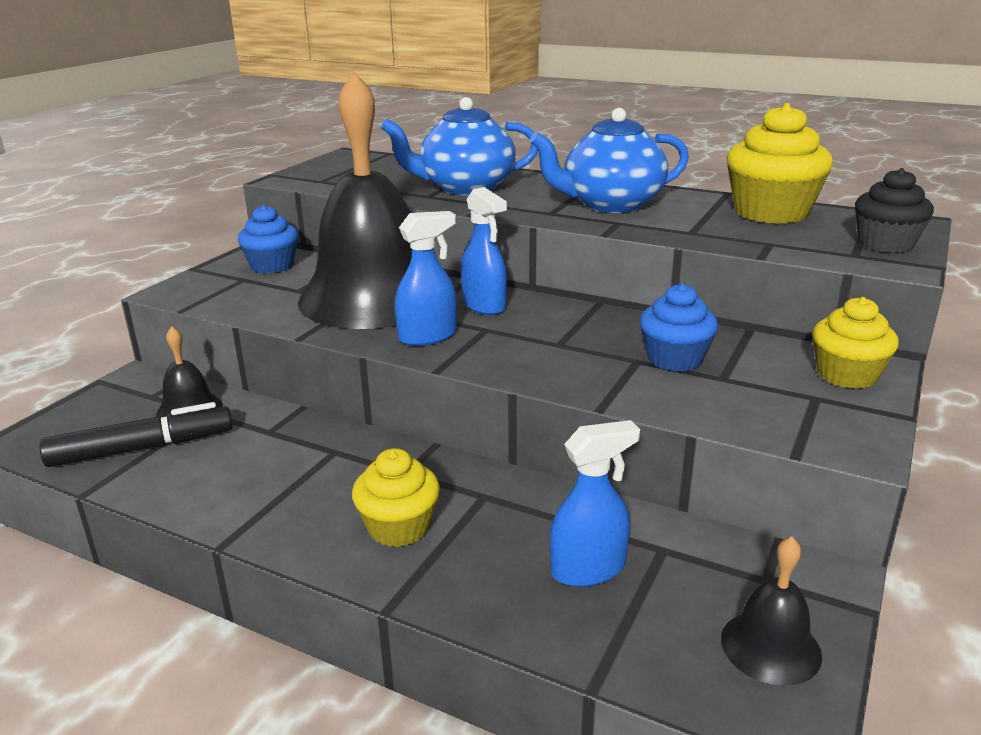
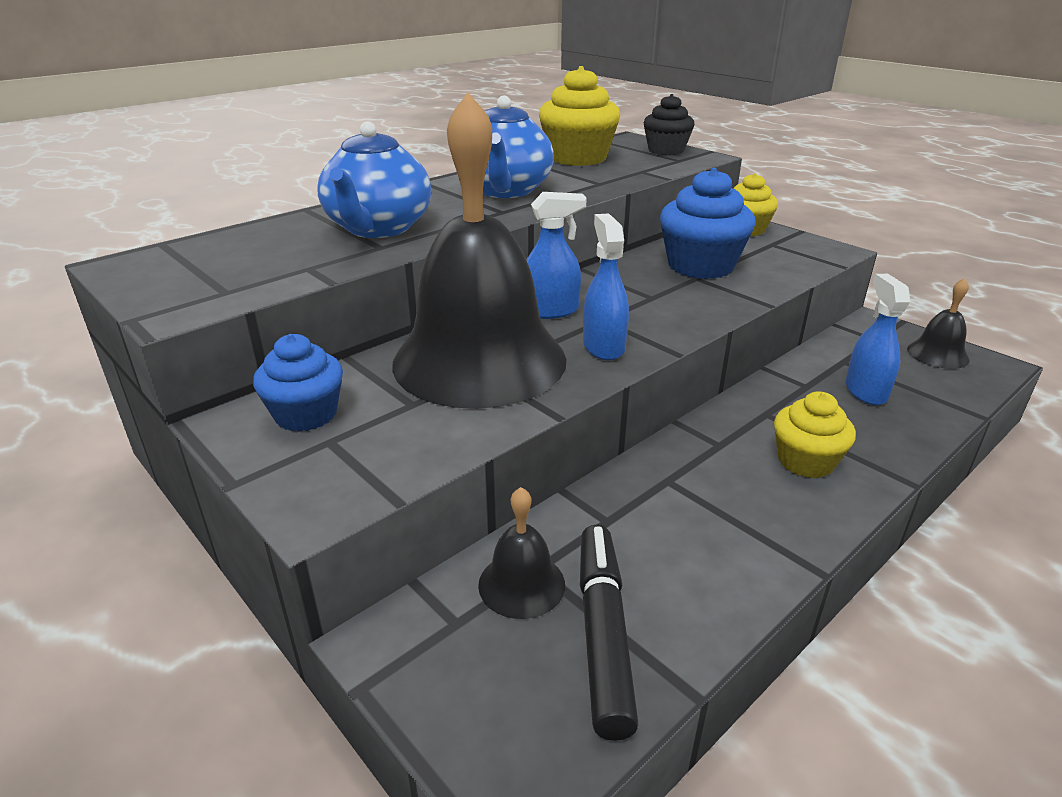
camera: 70 degrees left, 5 degrees up
blue cupcake [639,283,718,372] -> blue cupcake [660,168,756,279], size x1.55

